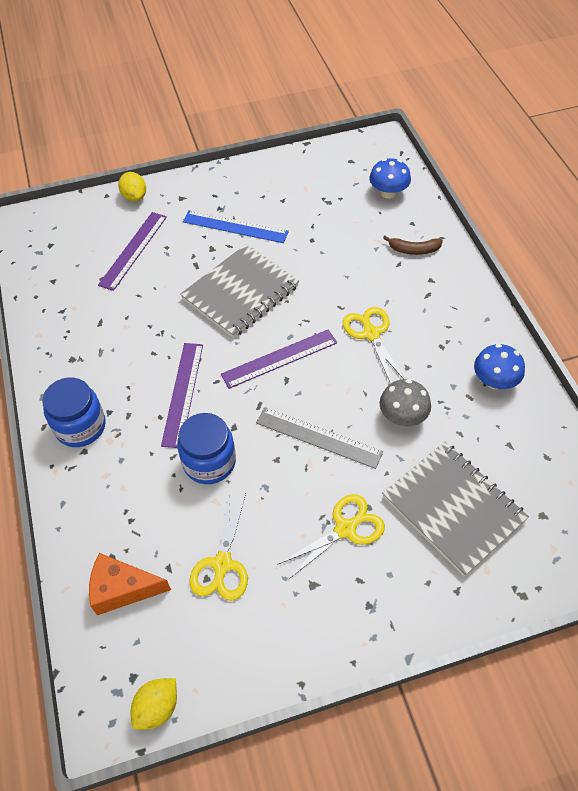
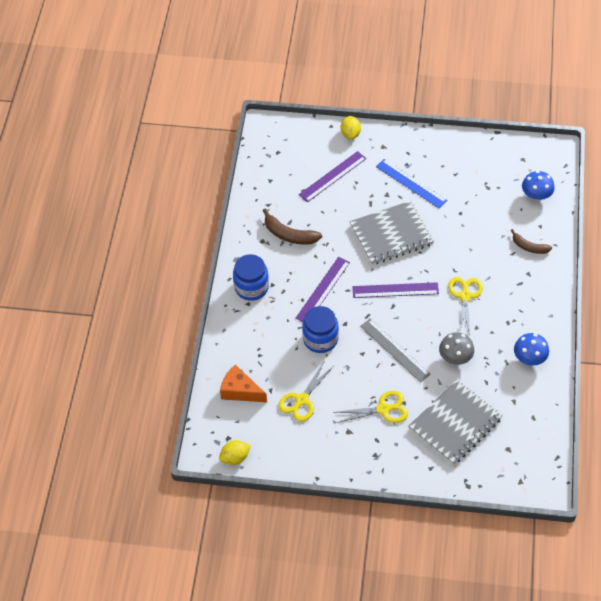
camera: 25 degrees right, 0 degrees up
grey notebook [382,442,529,577] -> grey notebook turned 60 degrees clockwise [409,379,503,465]
none -> brown banana [263,208,322,245]

